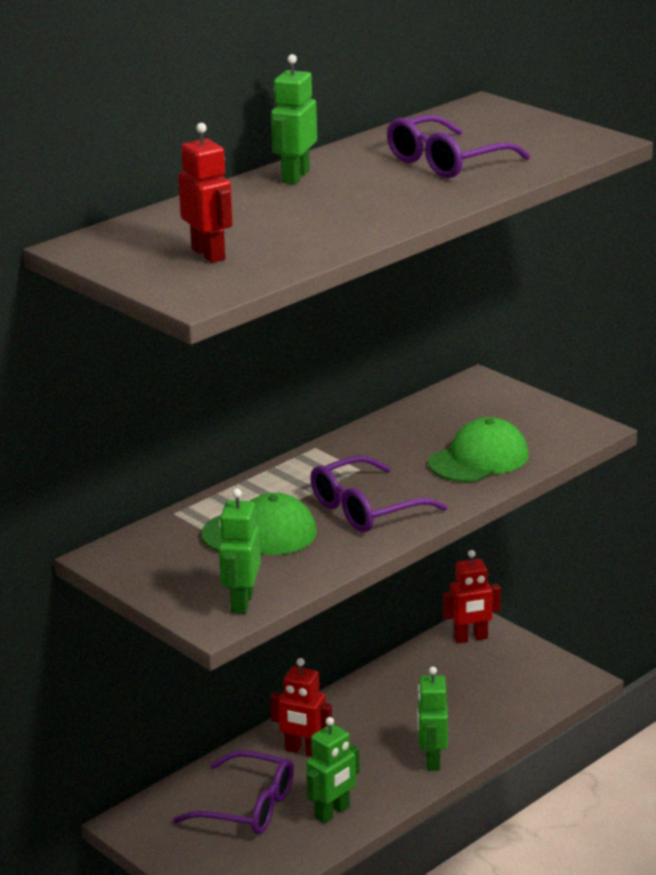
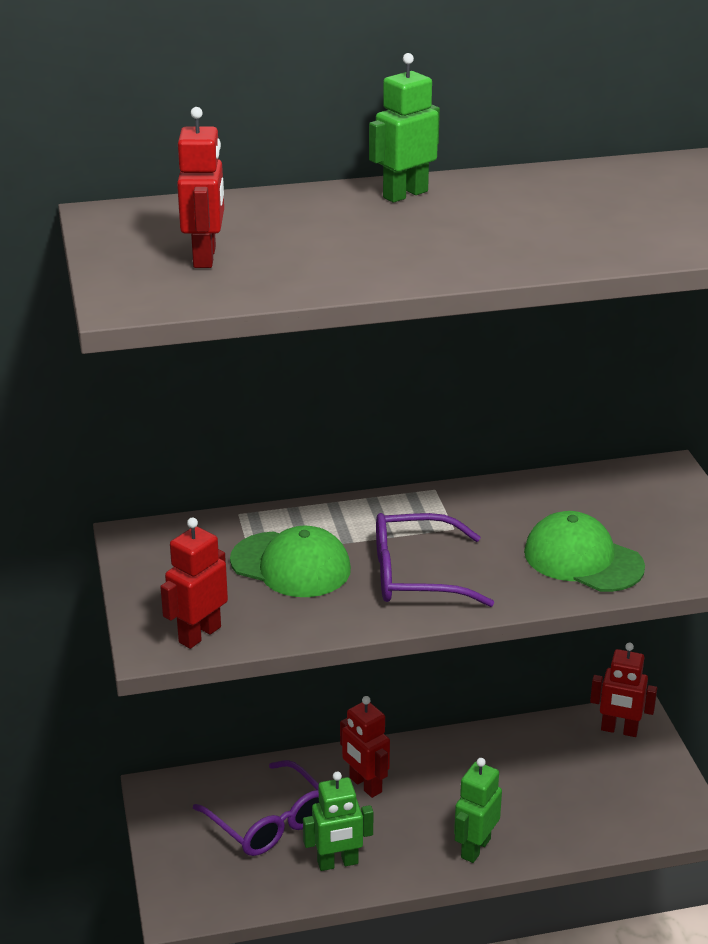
camera: 30 degrees right, 5 degrees up
green robot [219,489,261,614] -> red robot [160,517,228,649]
purple glasses [387,115,530,178] -> none
green cap [428,417,529,482] -> green cap turned 135 degrees counterclockwise [524,511,645,592]

